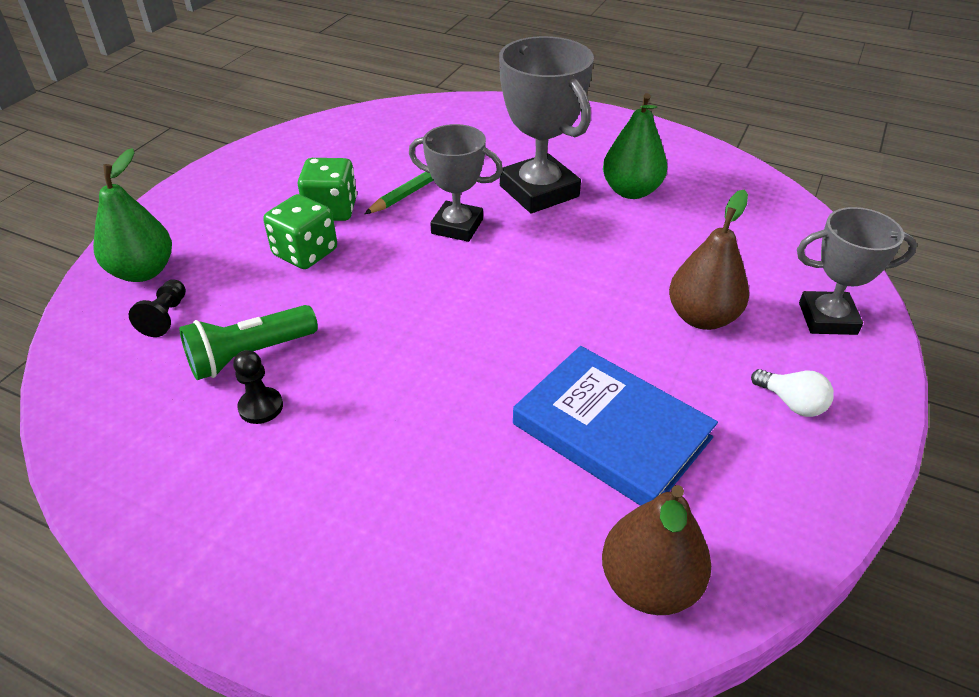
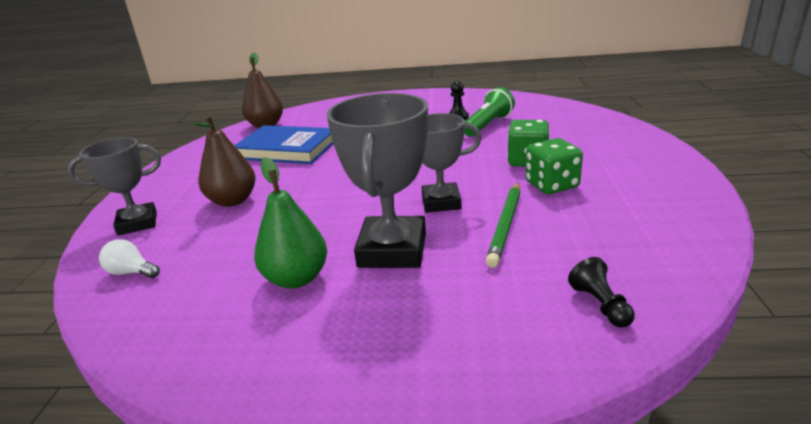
camera: 160 degrees right, 15 degrees down
green pear [93,148,172,282] -> none
black pawn [129,279,186,337] -> black pawn moved to [568,257,635,328]
grey trophy [499,36,594,213] -> grey trophy turned 60 degrees clockwise [326,93,428,268]
white light bulb [751,369,834,417] -> white light bulb moved to [99,239,160,278]

